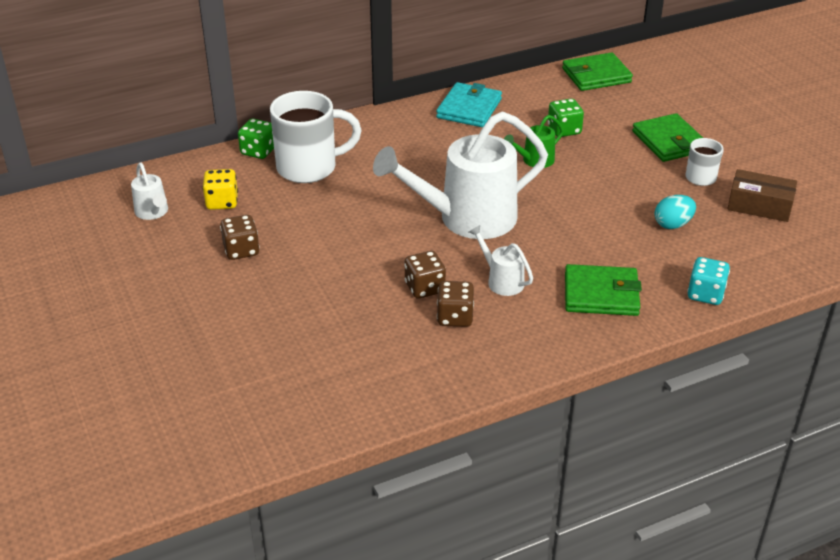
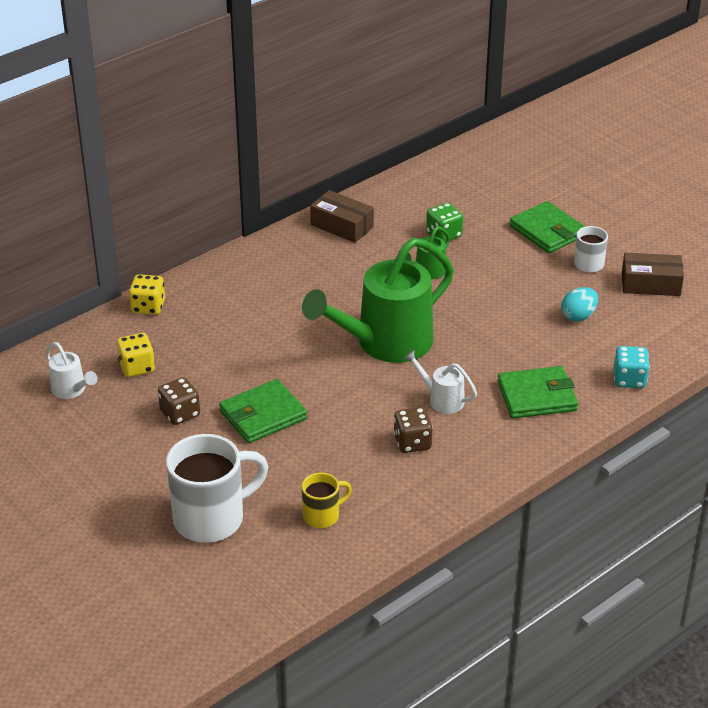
camera: 15 degrees left, 0 degrees up
green dice [238,119,274,159] -> yellow dice [129,274,165,315]
white mug [270,91,362,183] -> white mug moved to [166,434,269,543]
white watering can [373,111,548,239] -> green watering can [302,238,454,363]
brown dice [404,251,446,299] -> none
turquoise wallet [436,82,502,127] -> brown box [310,190,374,243]
green wallet [562,52,633,91] -> green wallet moved to [219,379,307,443]
none -> yellow mug [302,473,352,528]

